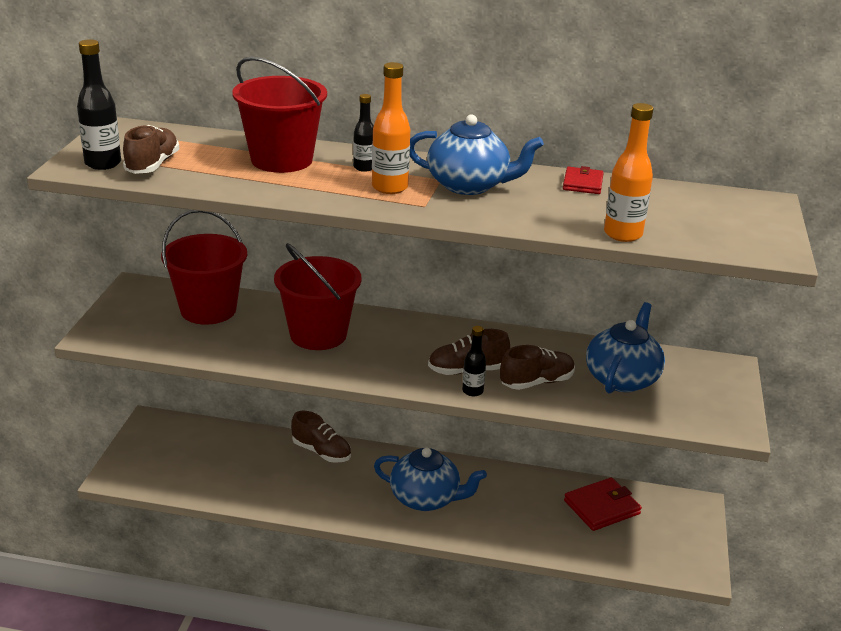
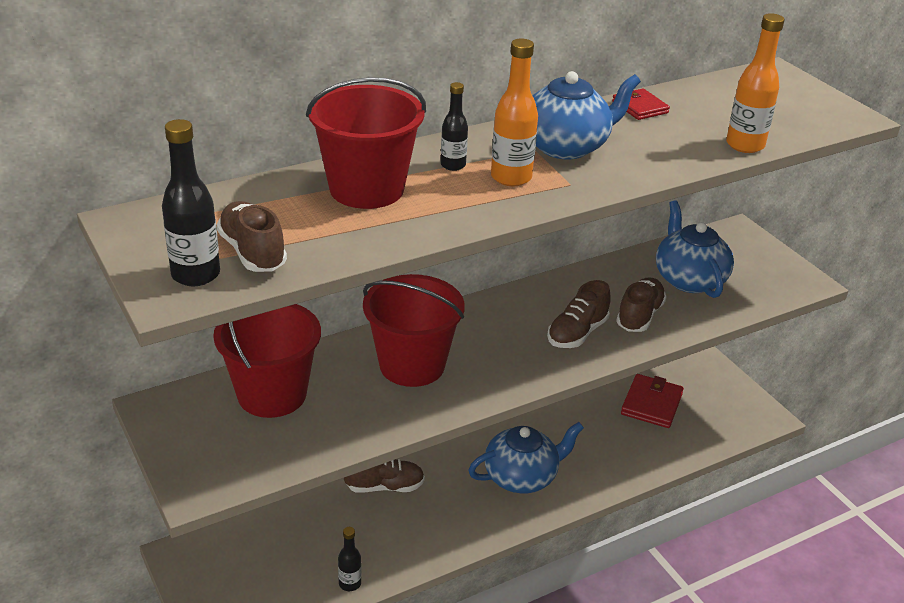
camera: 40 degrees left, 5 degrees up
black bottle [462,326,486,396] -> black bottle moved to [338,527,361,591]

